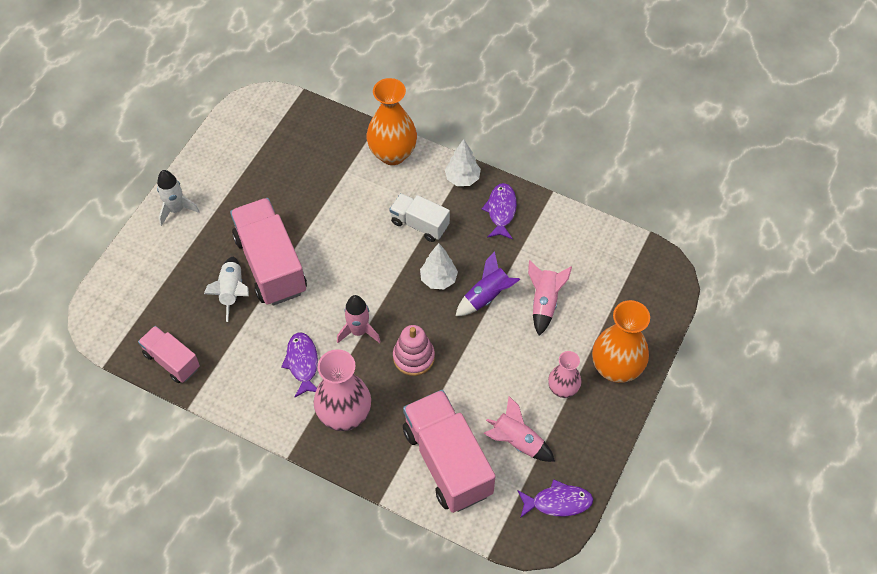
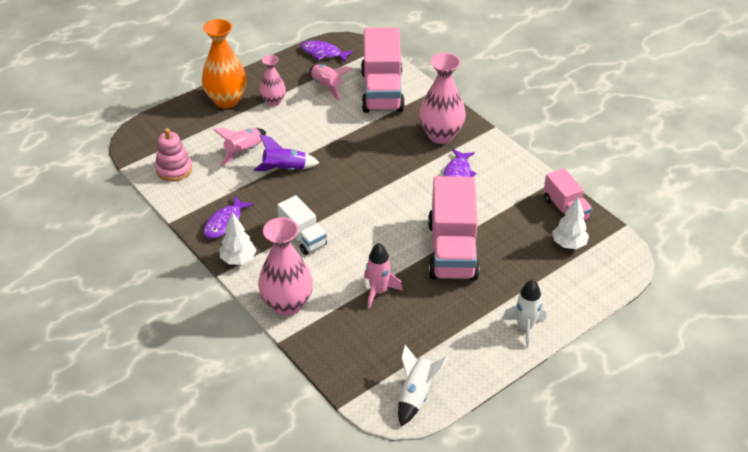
camera: 155 degrees left, 15 degrees down
white rocket [204,257,249,322] -> white rocket moved to [398,345,448,426]
pink rocket [337,295,381,343] -> pink rocket moved to [364,243,403,309]
orange vase [366,78,417,165] -> pink vase [258,217,313,316]
pink stacking toy [393,325,435,376] -> pink stacking toy moved to [155,128,192,182]
white tree [420,243,458,289] -> white tree moved to [552,197,589,249]

